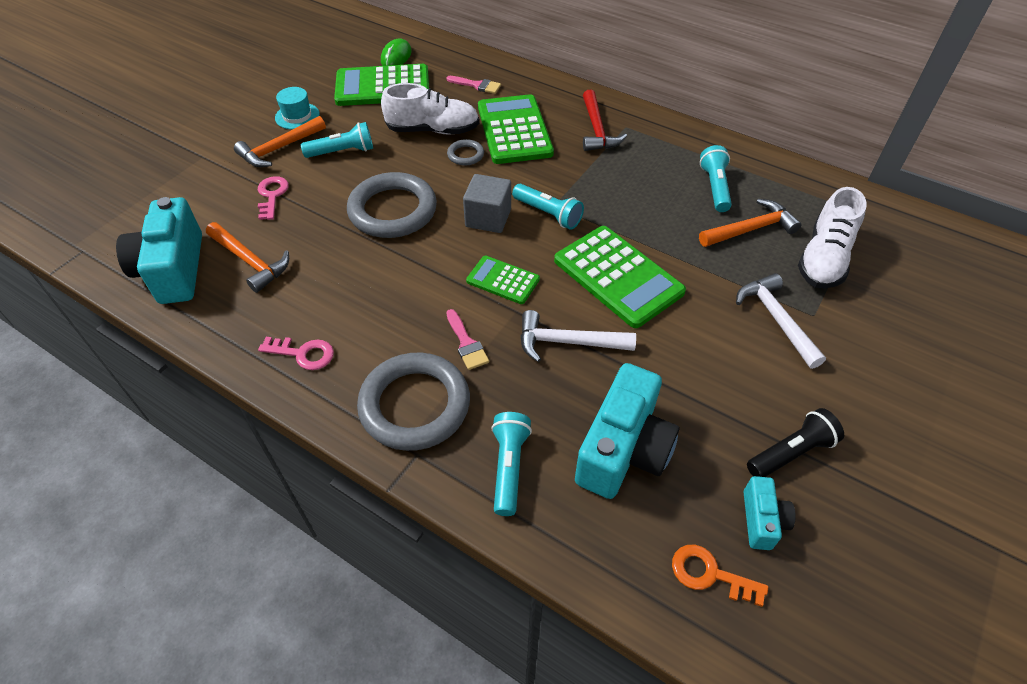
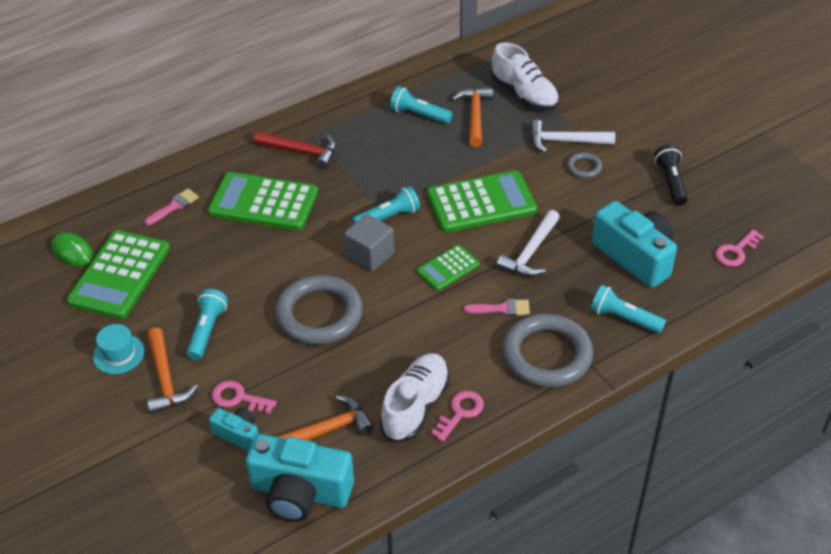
camera: 65 degrees left, 5 degrees down
white shoe [381,83,480,134] -> white shoe moved to [380,353,450,442]
grey ring [447,139,484,166] -> grey ring moved to [567,153,602,178]
orange key [672,545,768,607] -> pink key [715,230,764,267]
turquoise camera [744,476,796,550] -> turquoise camera moved to [209,408,258,452]

